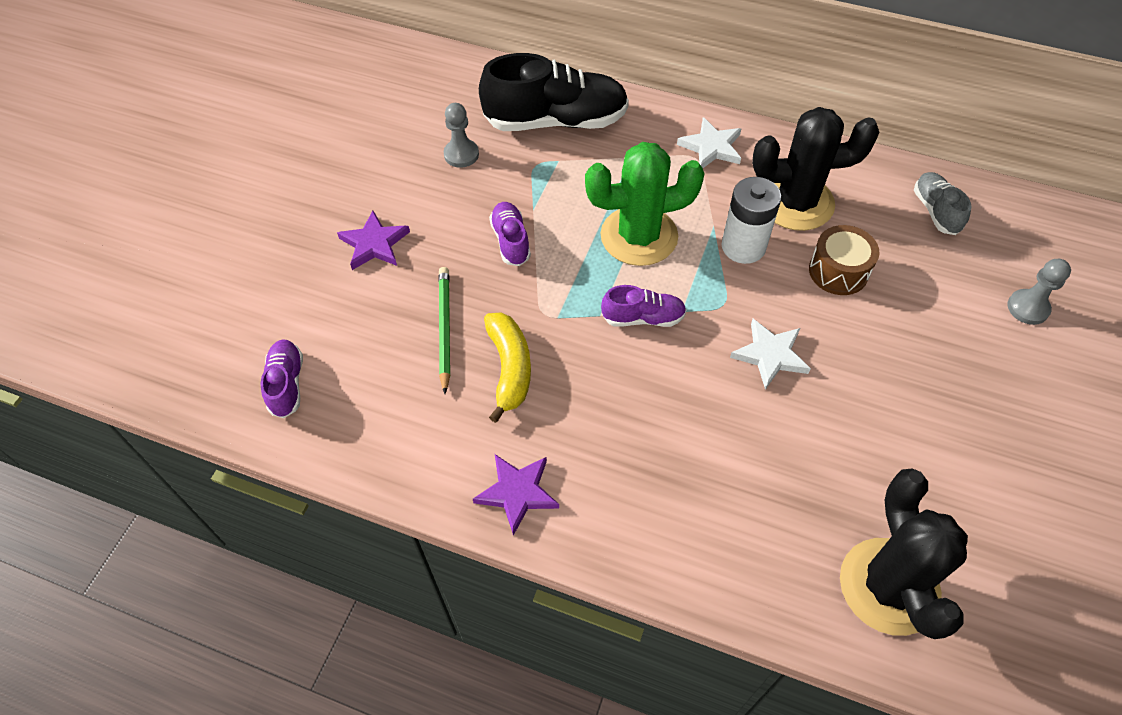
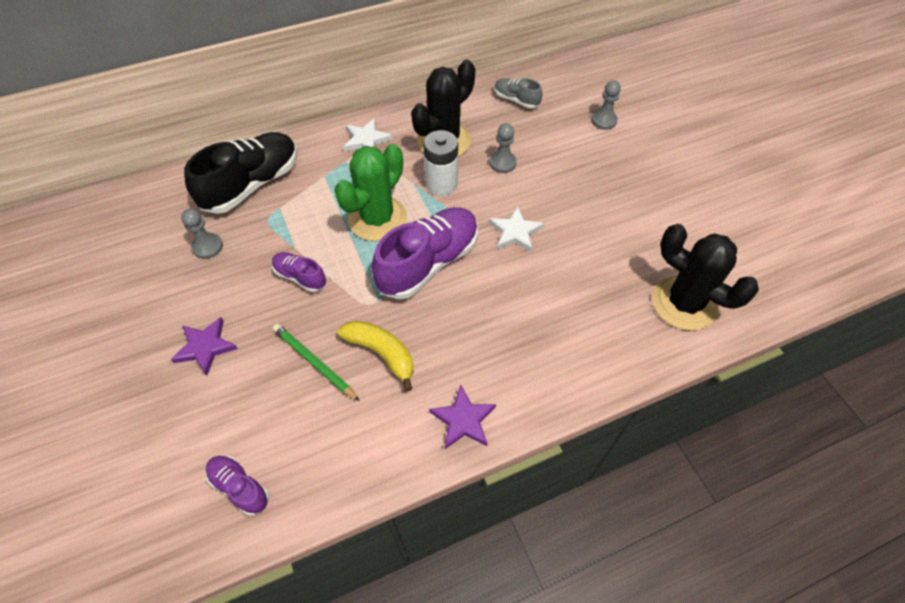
camera: 45 degrees left, 0 degrees up
purple shoe [601,285,686,327] -> purple shoe [372,207,478,299], size x2.01
brown drum [809,225,879,295] -> grey pawn [490,123,517,173]

